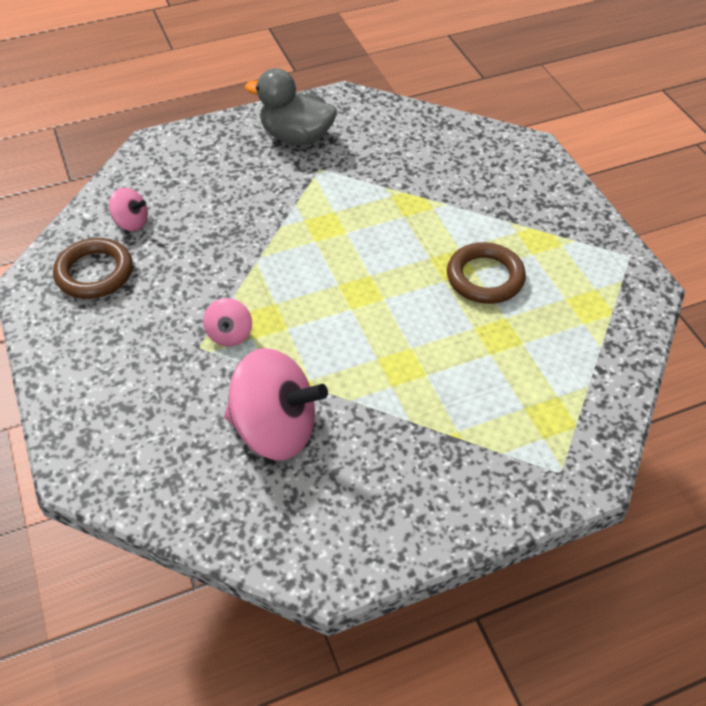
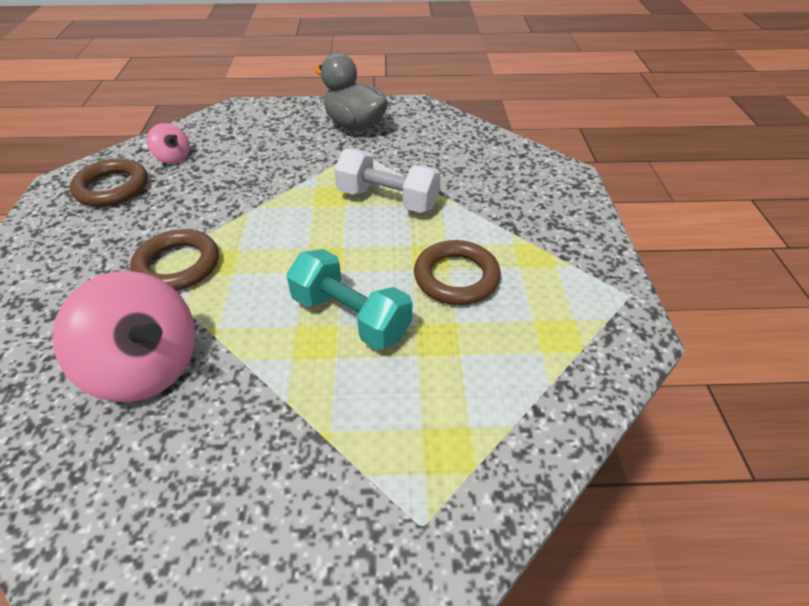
camera: 20 degrees right, 5 degrees down
pink spinning top [203,298,252,346] -> brown ring [130,229,219,291]
none -> turquoise dumbbell [286,249,412,350]
none -> white dumbbell [334,149,441,213]

